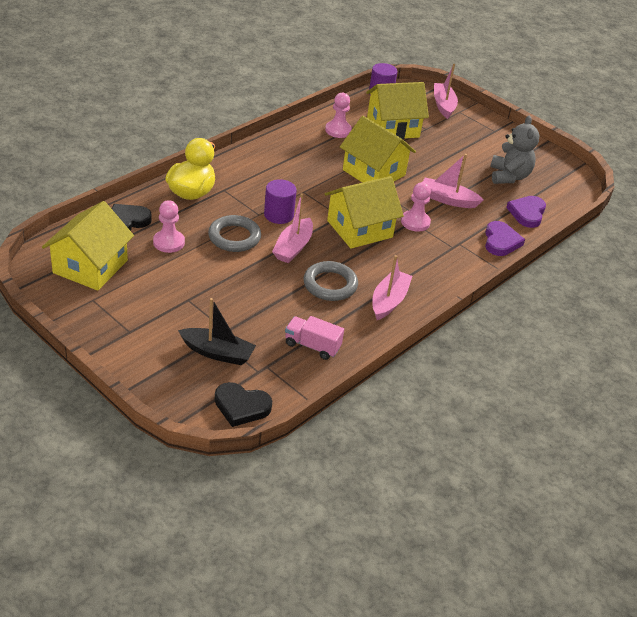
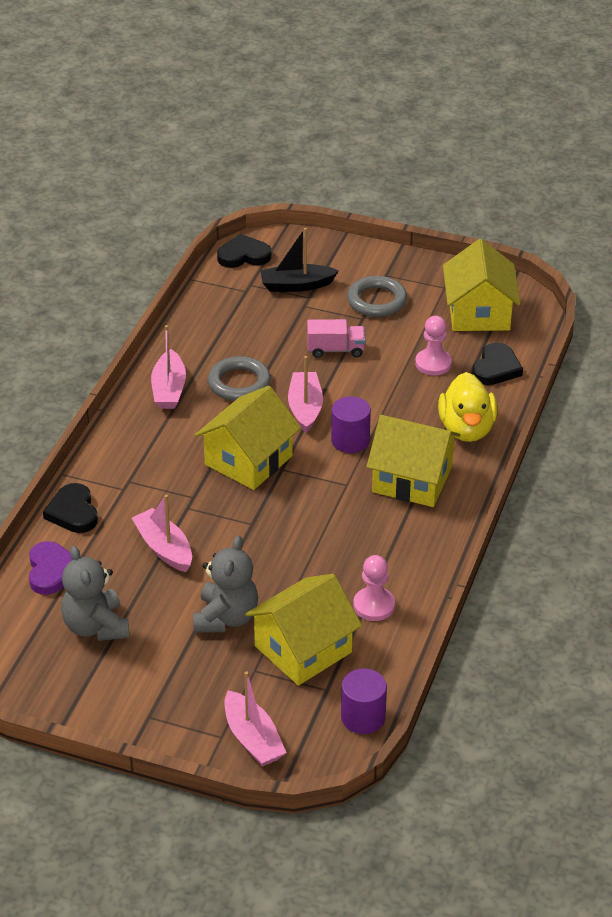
camera: 160 degrees right, 0 degrees up
grey ring [208,215,261,252] -> grey ring moved to [347,276,407,317]
pink truck [285,316,344,360] -> pink truck moved to [307,319,365,358]
yellow house [340,116,416,183] -> yellow house moved to [366,415,460,507]
pink pawn [401,182,431,232] -> none
pink boat [423,154,484,208] -> pink boat turned 120 degrees counterclockwise [132,495,192,572]
purple heart [485,221,525,256] -> black heart [43,483,98,533]
none -> grey teddy bear [193,536,258,633]

